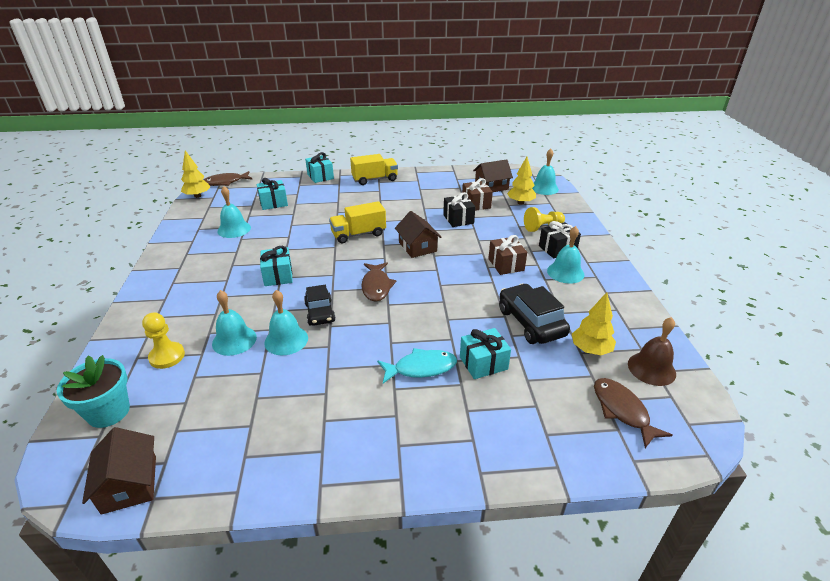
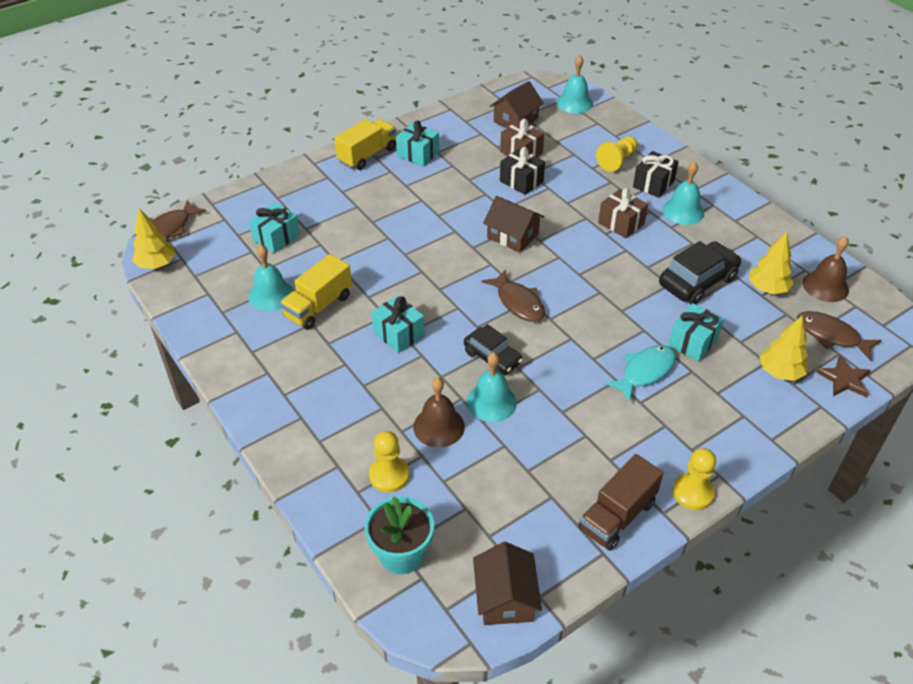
camera: 30 degrees left, 10 degrees up
brown house [82,427,156,515] -> brown house turned 45 degrees clockwise [473,542,542,625]
turquoise bell [212,290,257,356] -> brown bell [413,377,465,448]
turquoise gift [305,152,334,183] -> turquoise gift moved to [396,120,439,167]
yellow truck [329,201,386,244] -> yellow truck moved to [280,254,352,330]
black car [499,283,570,344] -> black car turned 105 degrees clockwise [659,241,741,304]
yellow tree [507,157,536,205] -> yellow tree moved to [760,316,808,381]
none -> brown truck [579,454,663,551]
none -> yellow pawn [672,448,716,510]
none -> brown star [816,355,871,397]

